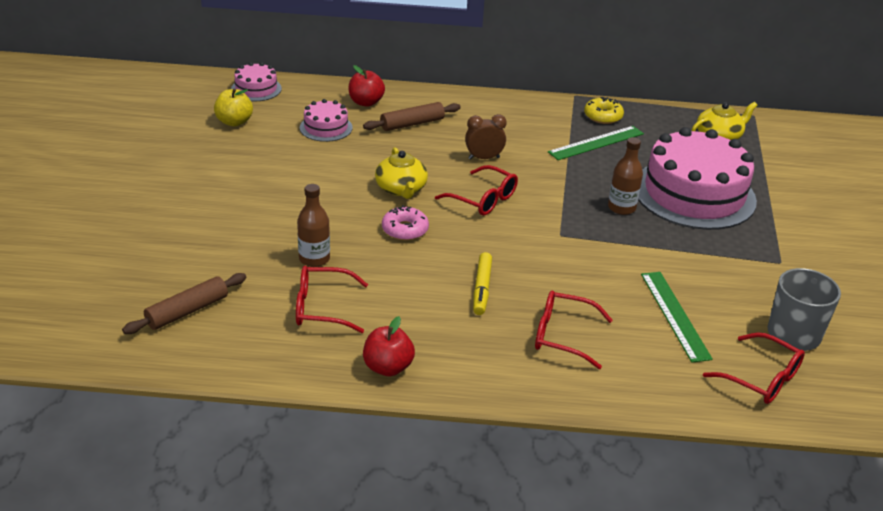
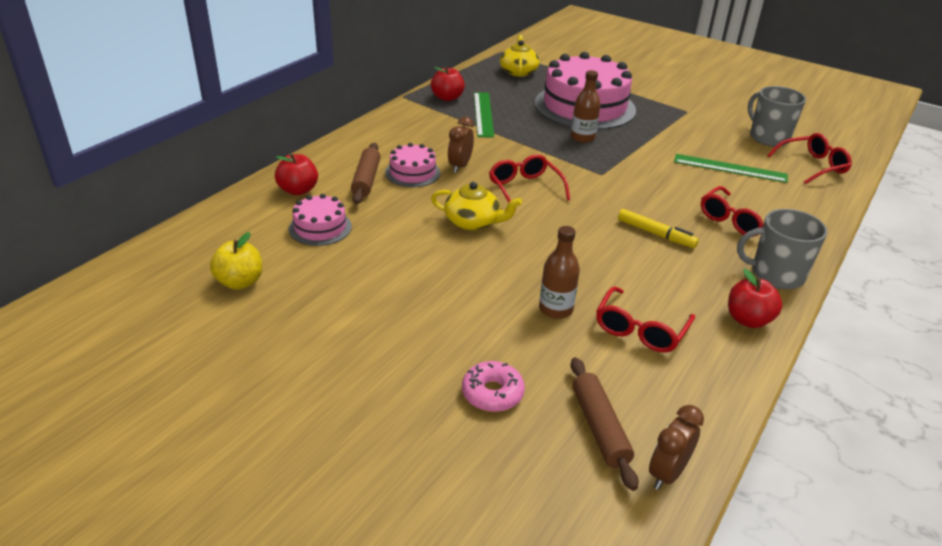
camera: 60 degrees left, 0 degrees up
pink cake [231,62,282,101] -> pink cake moved to [385,143,440,187]
pink donut [382,205,429,241] -> pink donut moved to [462,361,525,412]
red glasses [435,165,518,216] -> red glasses turned 90 degrees counterclockwise [489,154,570,211]
yellow donut [584,97,624,124] -> red apple [431,66,465,101]
none -> brown clock [649,405,704,490]
none -> grey mug [737,209,827,289]

